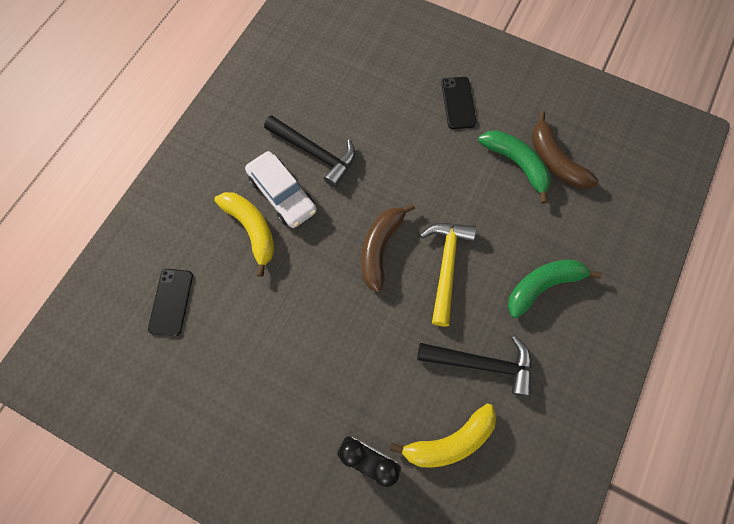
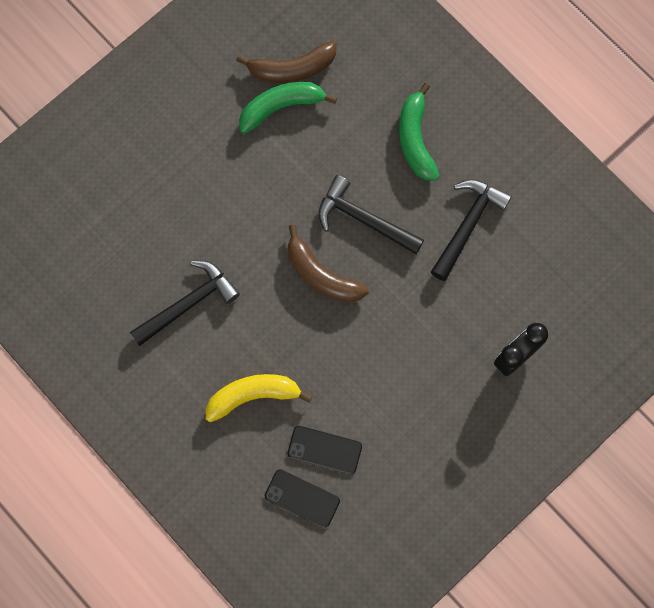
camera: 70 degrees left, 5 degrees up
white car [245,151,317,228] -> none
yellow banana [389,404,496,467] -> none
yellow hammer [420,223,476,326] -> black hammer [318,175,424,254]
black phone [441,77,477,129] -> black phone moved to [288,426,362,474]

